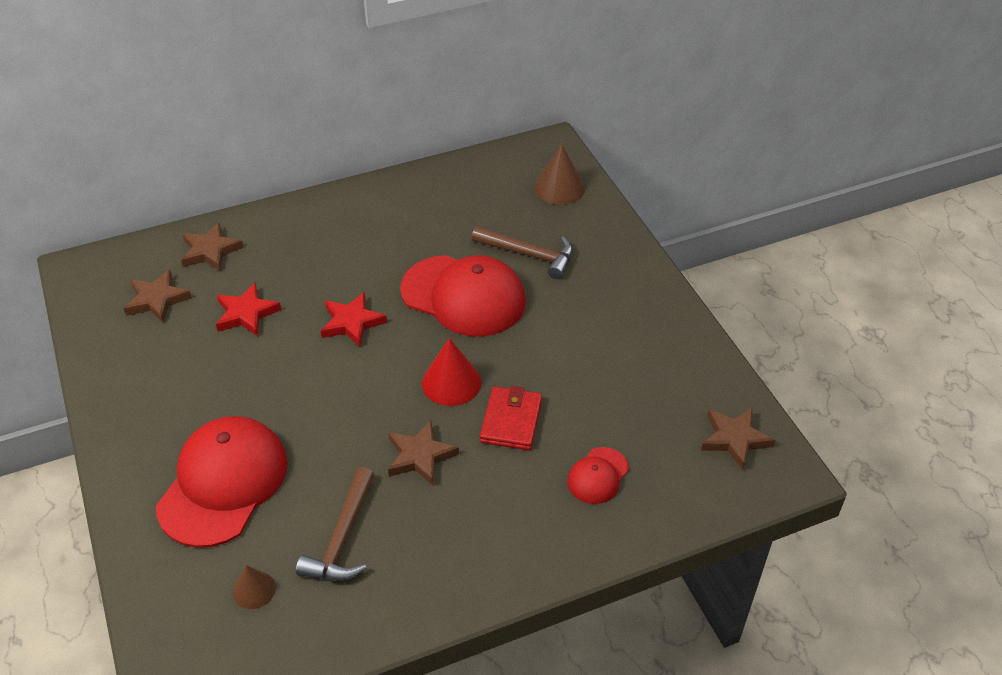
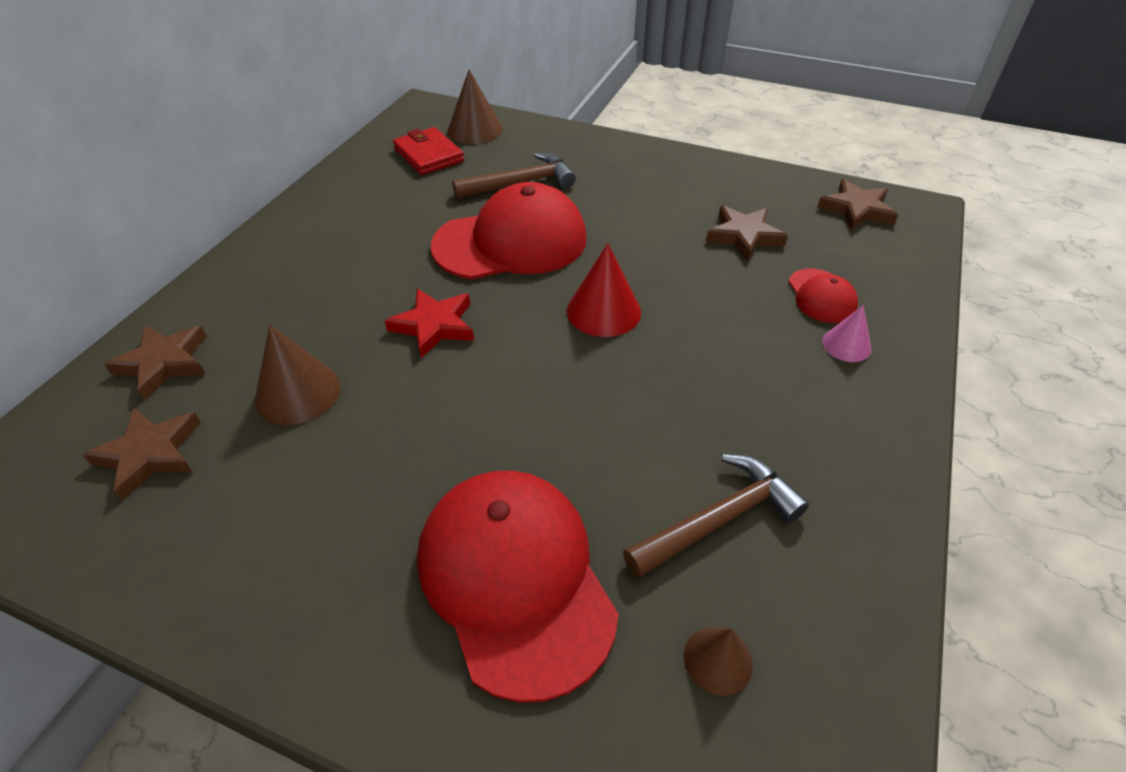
camera: 45 degrees left, 0 degrees up
red star [216,283,281,337] -> brown cone [255,325,341,425]
brown hammer [296,467,374,581] -> brown hammer turned 90 degrees counterclockwise [623,454,809,578]
brown star [388,420,459,486] -> brown star moved to [706,206,788,261]
red wallet [480,386,542,450] -> red wallet moved to [393,127,464,175]
none -> pink cone [822,305,872,362]

